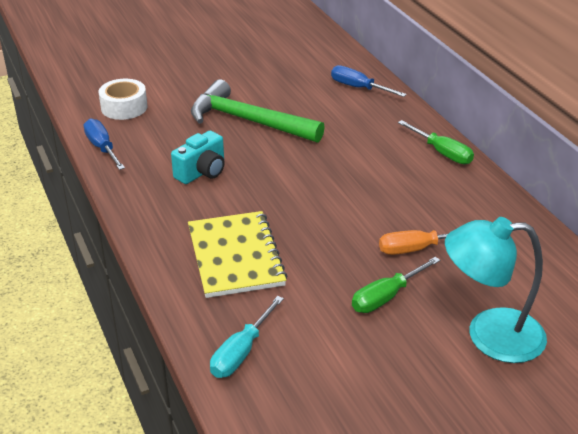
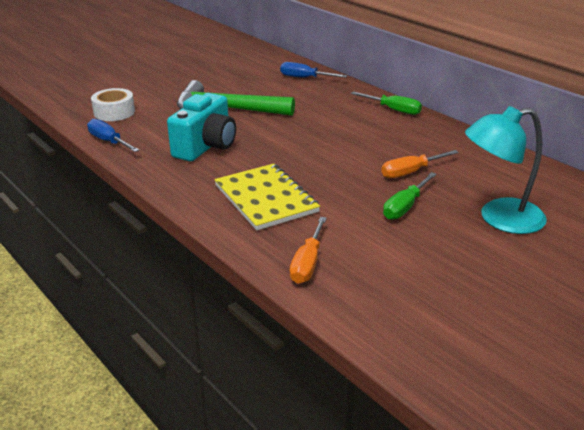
camera: 15 degrees left, 5 degrees down
turquoise camera [171,131,225,184] -> turquoise camera [167,93,236,161], size x1.51
turquoise screwdriver [210,296,284,378] -> orange screwdriver [290,217,326,284]

